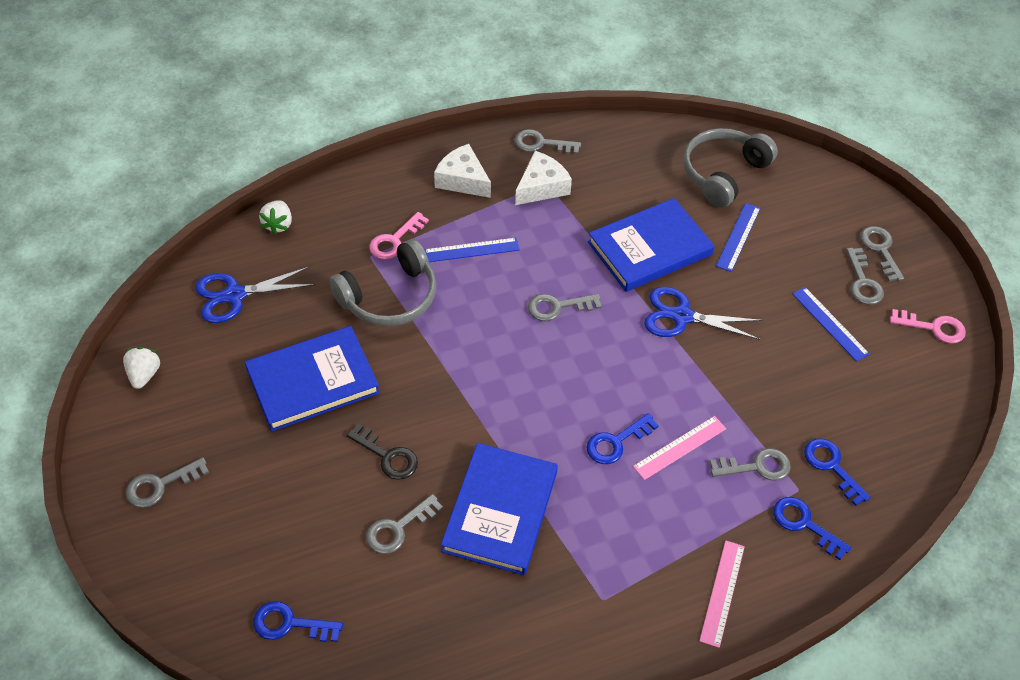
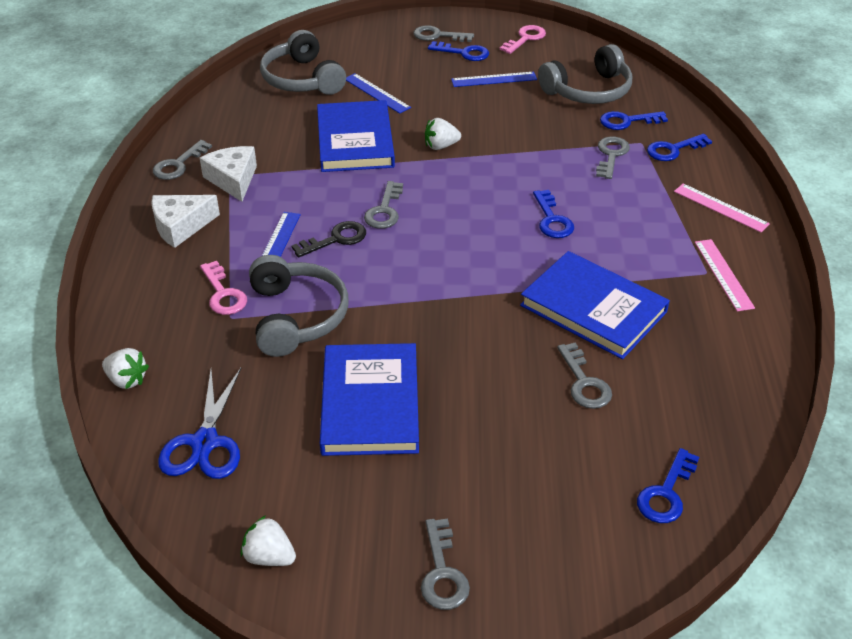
camera: 65 degrees left, 10 degrees down
black key [347,423,418,480] -> black key moved to [291,221,366,258]
pink ruler [633,416,726,480] -> pink ruler moved to [695,239,755,311]
blue scissors [644,287,763,340] -> white strawberry [425,118,461,150]
grey key [846,248,884,305] -> blue key [428,41,489,61]
none -> grey headphones [538,44,632,104]

